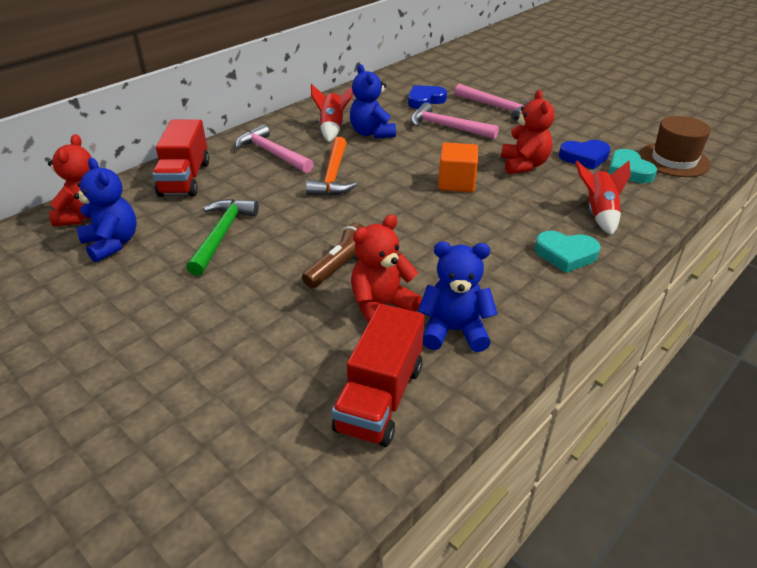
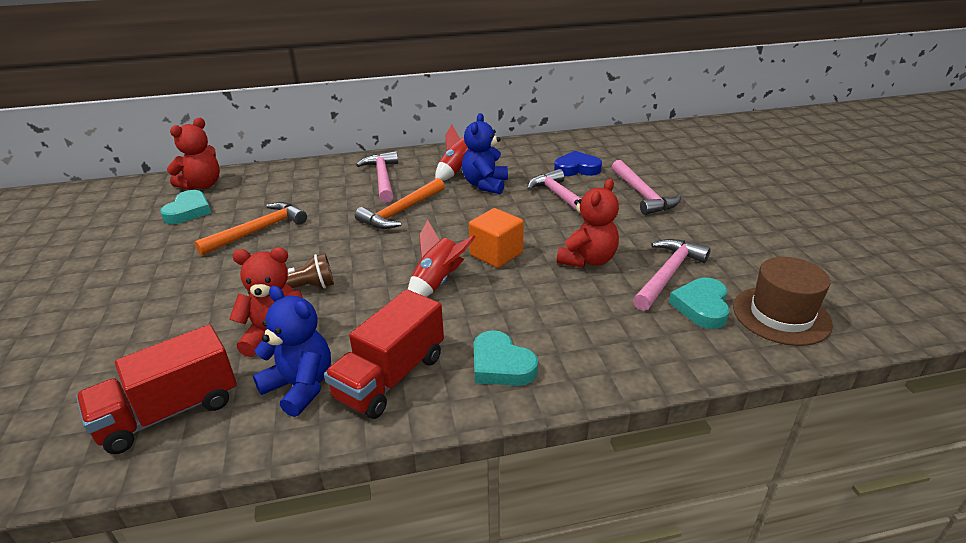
camera: 35 degrees right, 5 degrees down
blue teddy bear [74,158,137,262] -> turquoise heart [160,190,211,224]
red truck [152,119,210,197] -> red truck moved to [324,289,444,419]
green hammer [186,199,259,276] -> orange hammer [194,202,307,256]
blue heart [559,140,611,170] -> pink hammer [633,239,711,311]
red rocket [575,161,631,235] -> red rocket moved to [408,220,476,297]

